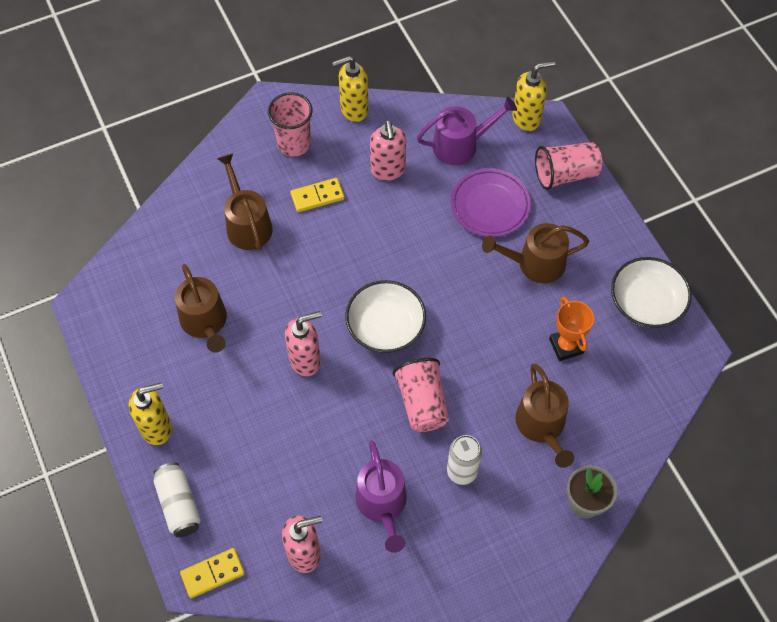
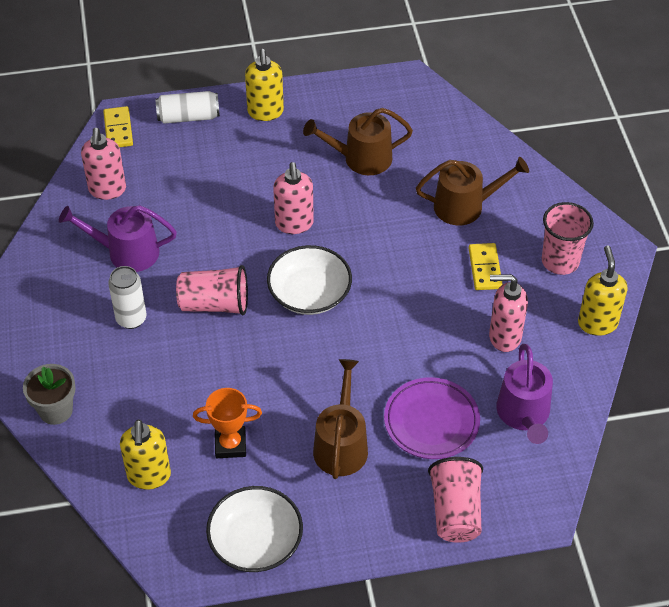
camera: 105 degrees right, 10 degrees down
yellow soap dispenser [512,61,555,131] -> yellow soap dispenser moved to [120,419,171,490]
brown watering can [515,364,574,468] -> none

